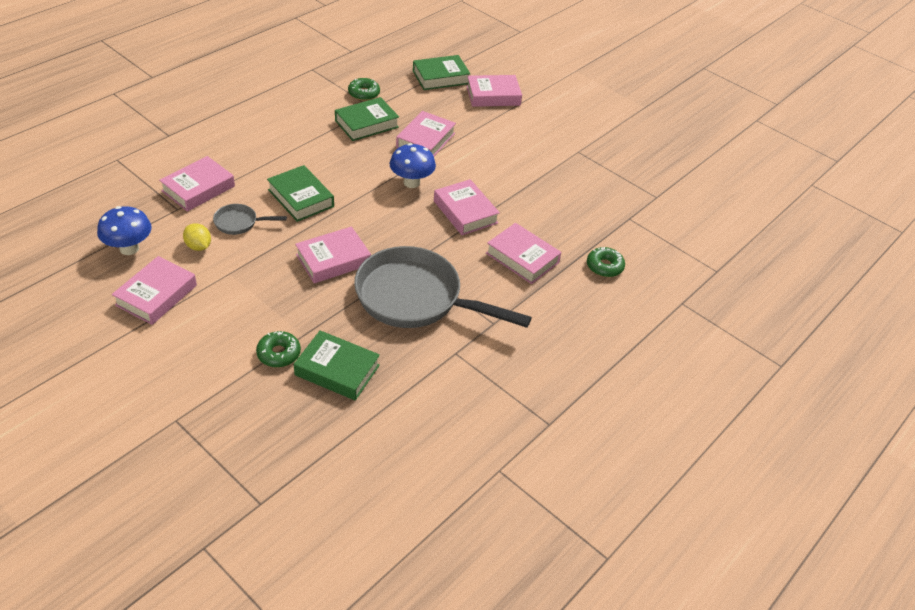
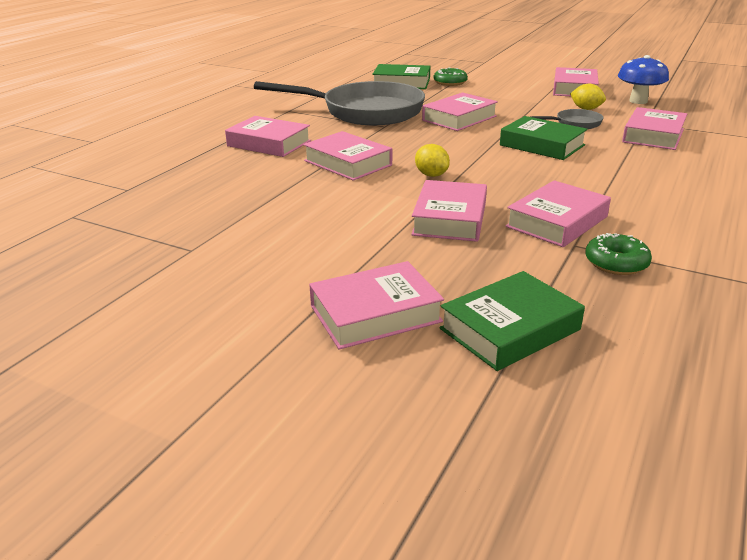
camera: 170 degrees right, 15 degrees down
green book [335,97,399,141] -> pink book [506,180,611,247]
blue mushroom [390,143,436,188] -> yellow lemon [415,144,450,177]
green donut [587,247,625,277] -> none

